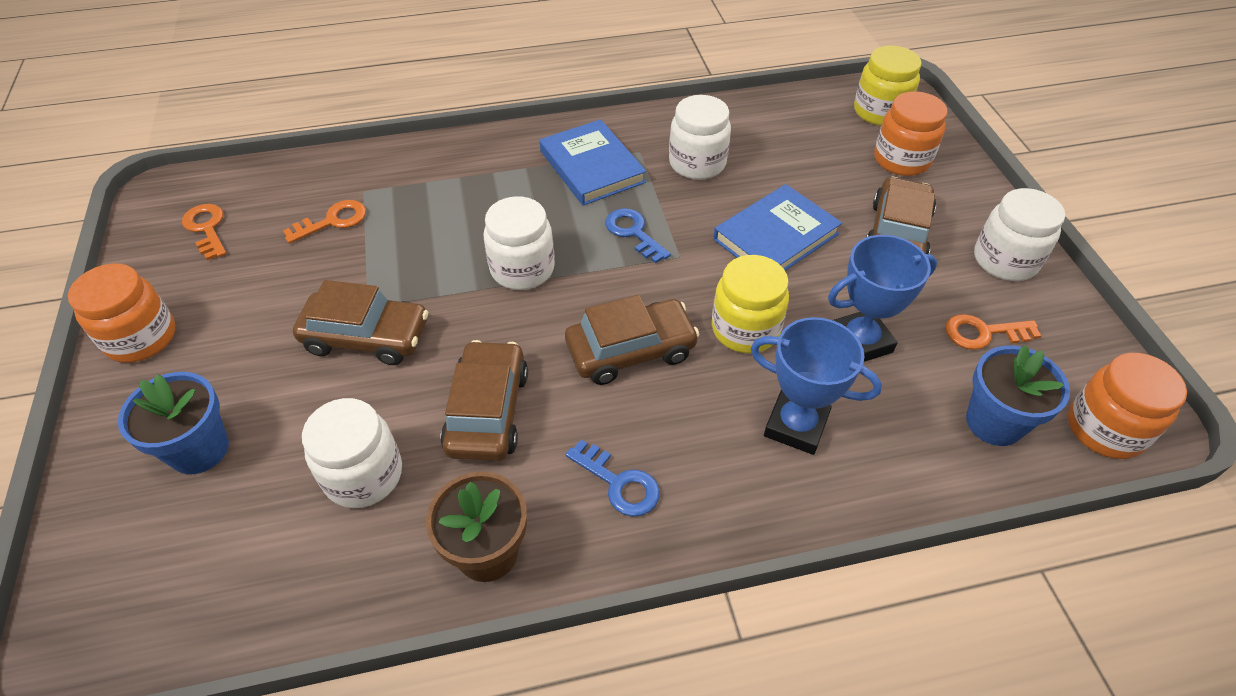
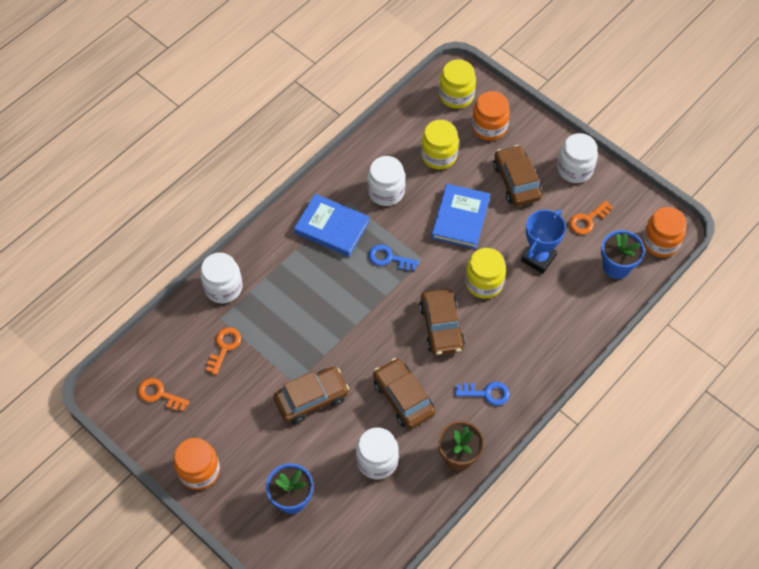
camera: 35 degrees left, 10 degrees up
white jar [484,196,555,290] -> white jar moved to [200,253,242,304]
brown car [565,295,700,385] -> brown car turned 135 degrees clockwise [419,289,465,355]
blue trophy [750,317,882,455] -> none
none -> yellow jar [421,120,459,170]

